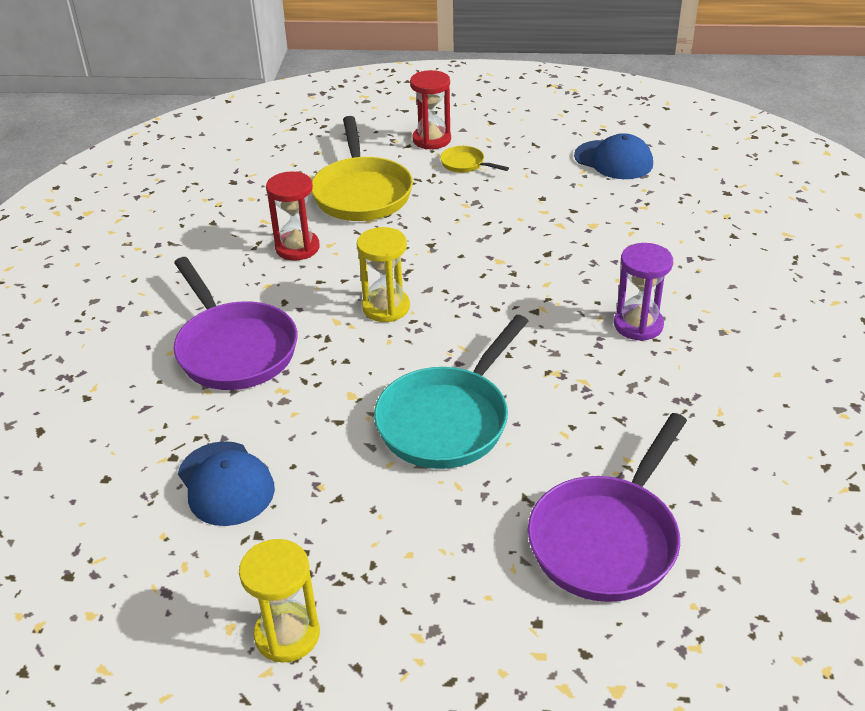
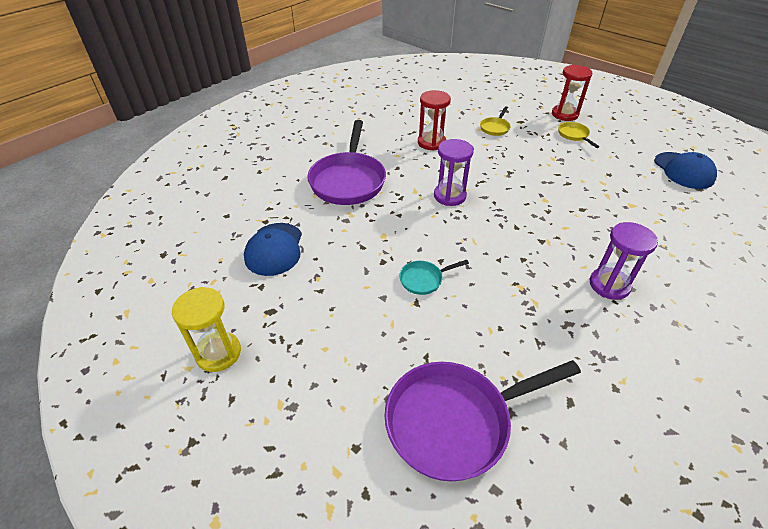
camera: 35 degrees right, 5 degrees up
yellow pan [311,116,413,221] -> yellow pan [480,106,511,136], size x0.45
yellow hourglass [357,227,410,322] -> purple hourglass [434,139,474,206]
turquoise pan [374,315,529,469] -> turquoise pan [399,260,469,295], size x0.45

